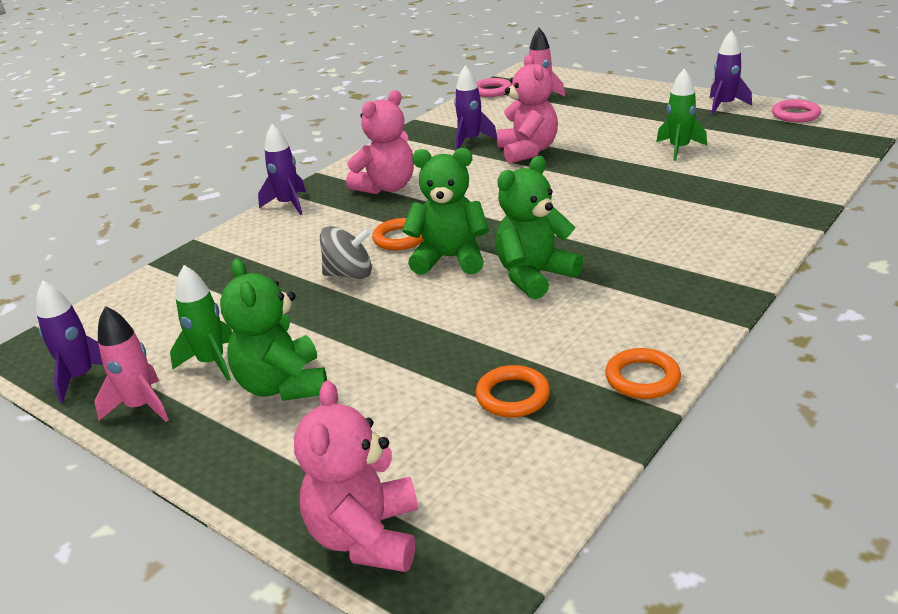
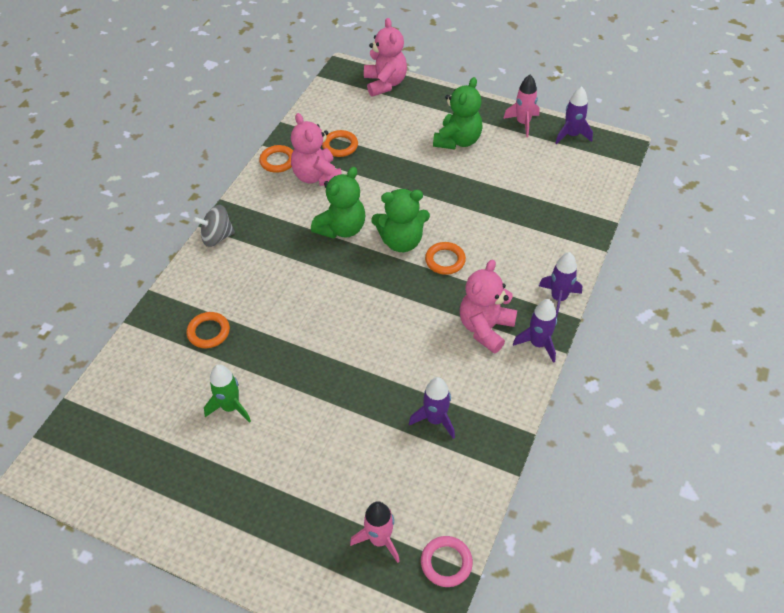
camera: 165 degrees right, 20 degrees up
green rocket [170,265,232,381] -> none
green teddy bear [220,259,327,401] -> green teddy bear turned 60 degrees clockwise [433,77,483,149]
grey spinning top [320,226,372,279] -> grey spinning top moved to [193,205,235,247]
pink teddy bear [497,55,558,164] -> pink teddy bear moved to [291,113,342,186]
purple rocket [710,30,752,114] -> purple rocket moved to [513,299,557,363]
pink ring [772,99,821,122] -> none
none -> orange ring [187,312,230,348]

